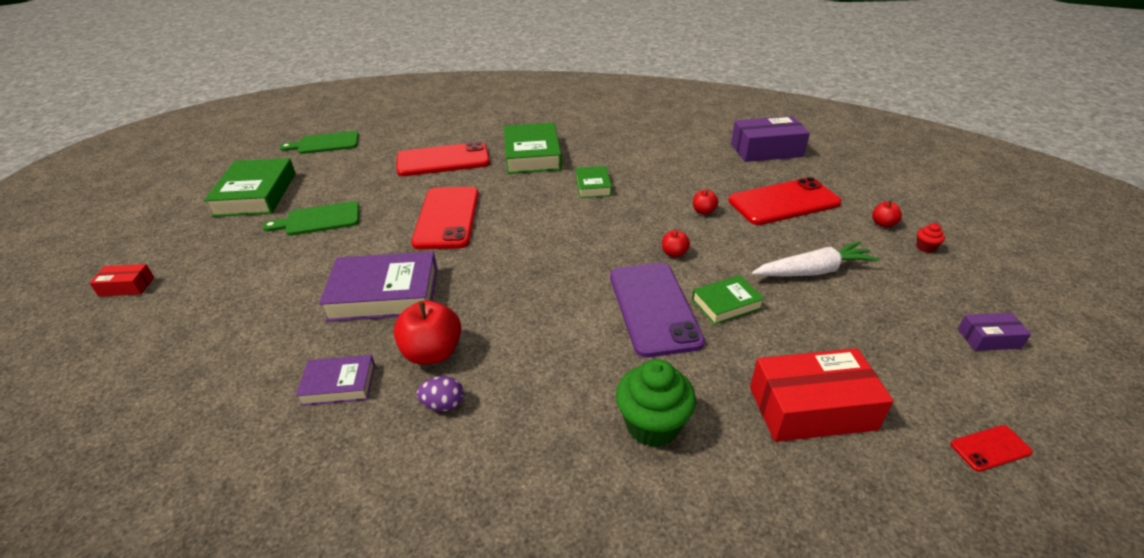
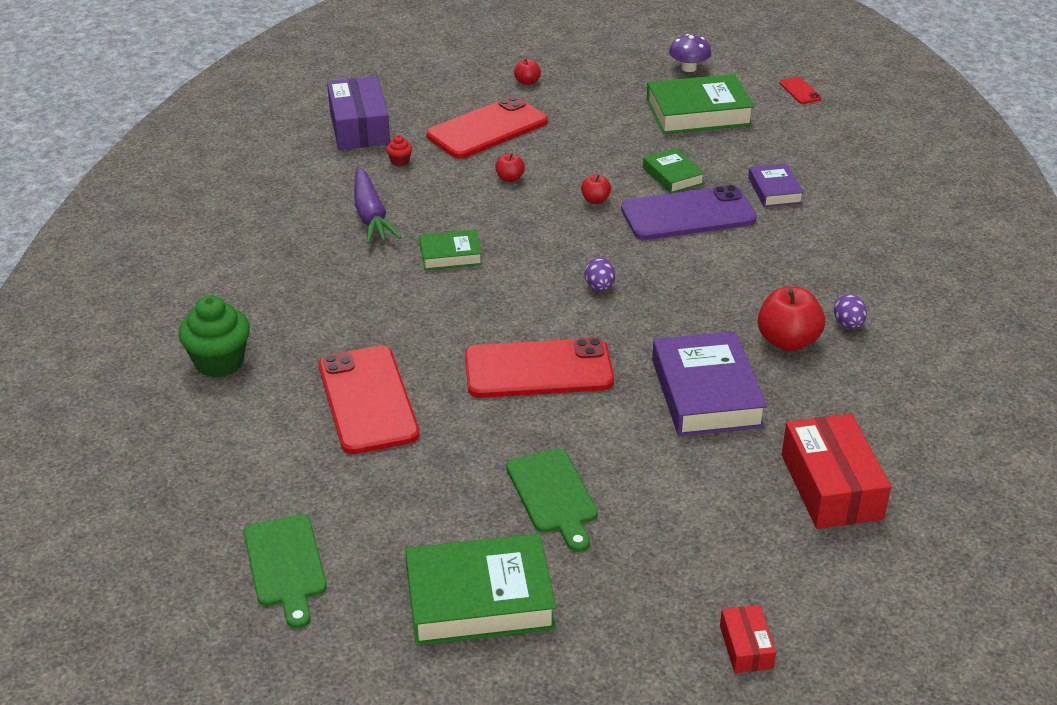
camera: 95 degrees left, 0 degrees up
purple book [296,355,375,406] -> purple book moved to [748,164,804,207]
green book [504,123,562,174] -> green book moved to [646,74,754,134]
green cupcake [616,359,696,447] -> green cupcake moved to [178,295,250,378]
red phone [728,177,842,225] -> red phone turned 75 degrees clockwise [426,96,548,159]
red box [750,348,893,442] -> red box moved to [782,414,891,529]
white carrot [752,241,880,276] -> none
red cupcake [916,223,945,253] -> red cupcake moved to [386,135,412,167]
purple box [958,313,1031,351] -> purple mushroom [669,34,711,72]
none -> purple carrot [354,167,402,244]
none -> purple egg [585,258,615,291]

